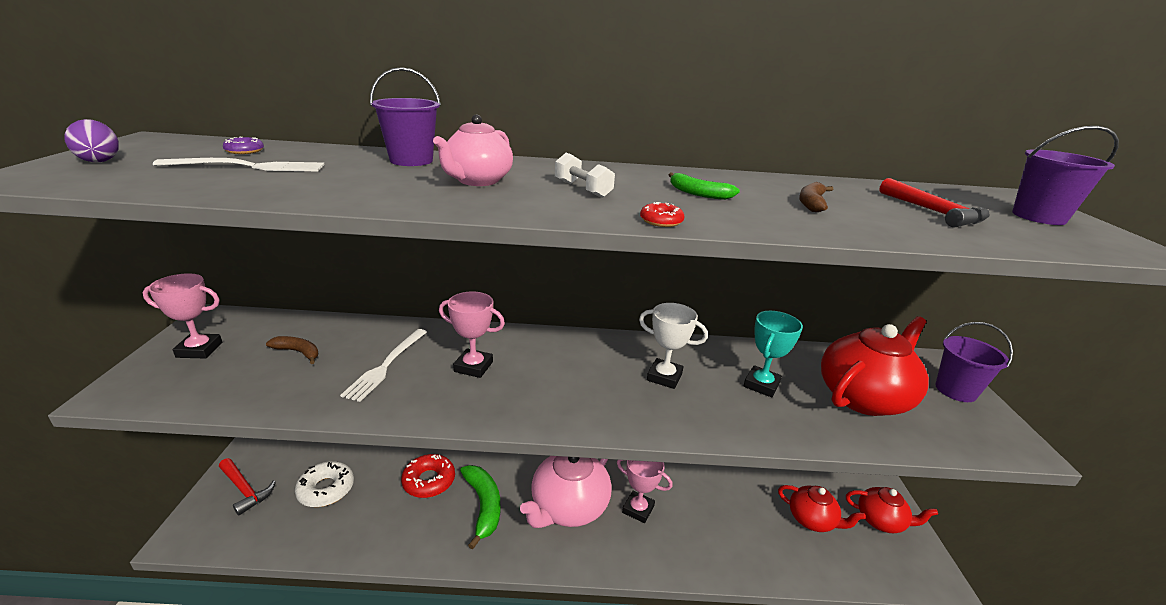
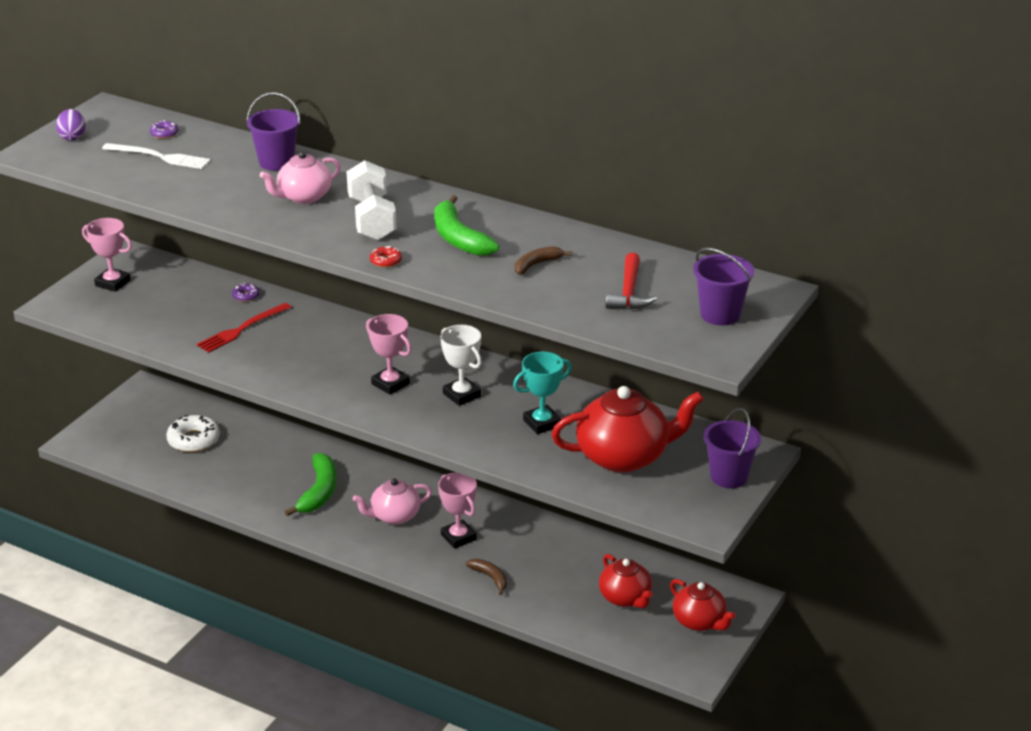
camera: 30 degrees right, 5 degrees up
red hammer [219,458,276,516] -> none
brown banana [266,336,318,364] -> brown banana moved to [466,559,507,595]
white fork [340,329,427,402] -> red fork [197,303,291,353]
red donut [401,454,455,498] -> none
pink trophy [439,291,505,378] -> pink trophy moved to [366,314,412,395]
pink teapot [520,456,612,528] -> pink teapot [353,479,432,525], size x0.61
white dumbbell [555,153,615,198] -> white dumbbell [347,160,396,241], size x1.80
green banana [669,173,740,200] -> green banana [434,195,499,256], size x1.75
none -> purple donut [232,283,260,302]

